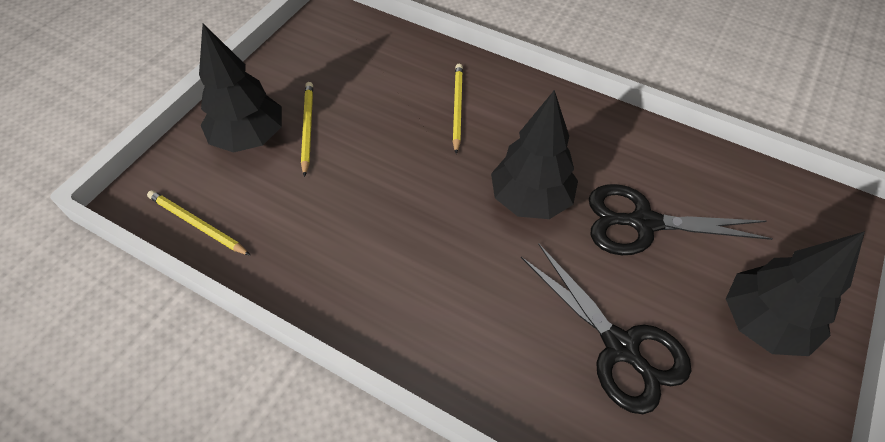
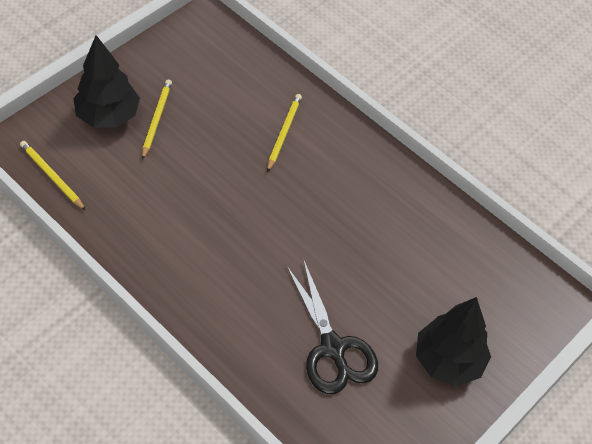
camera: 10 degrees right, 0 degrees up
black tree [491,90,578,219] -> none
black scissors [589,184,773,255] -> none

